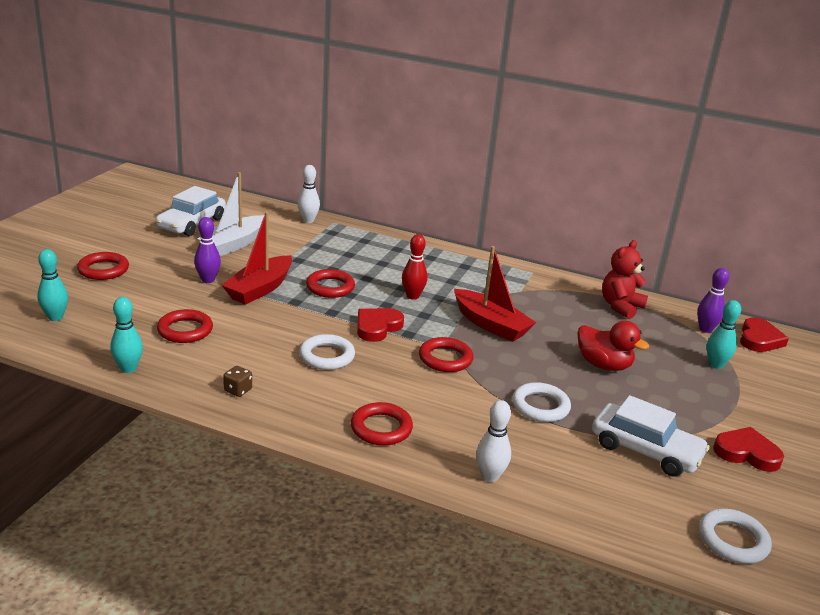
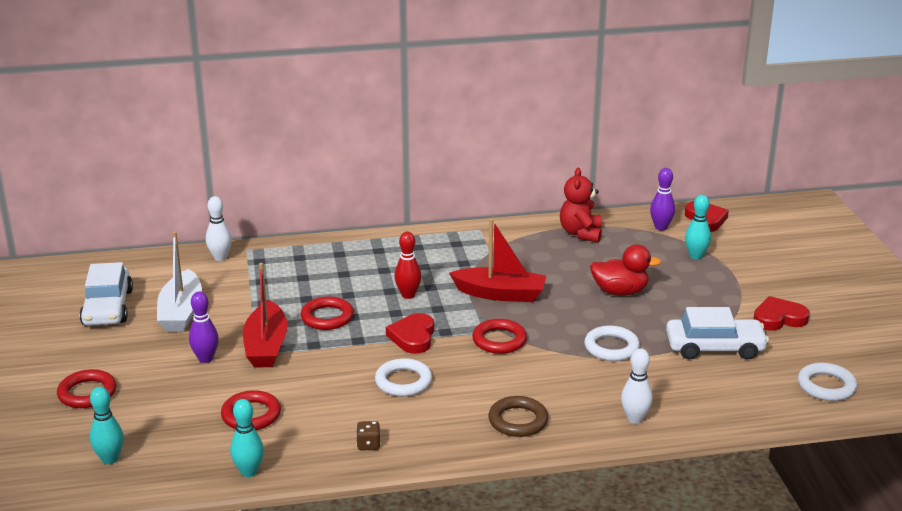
camera: 30 degrees left, 0 degrees up
red ring [351,402,413,446] -> brown ring [488,396,548,437]

